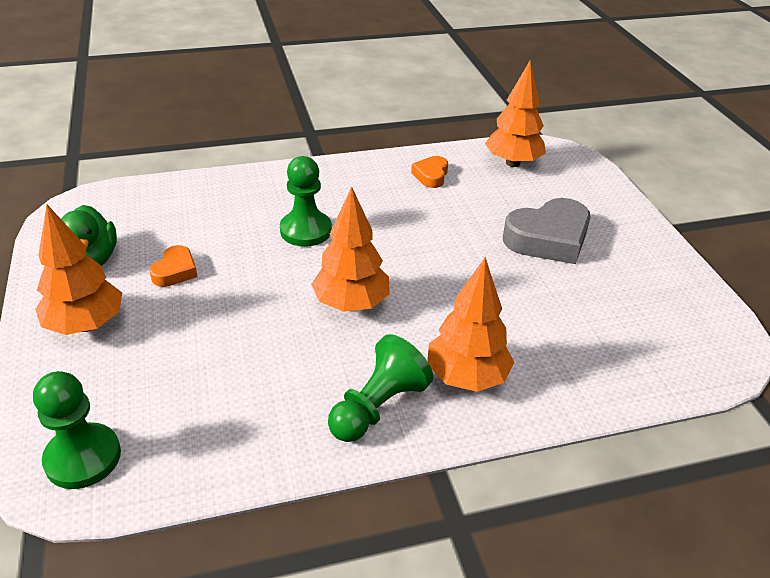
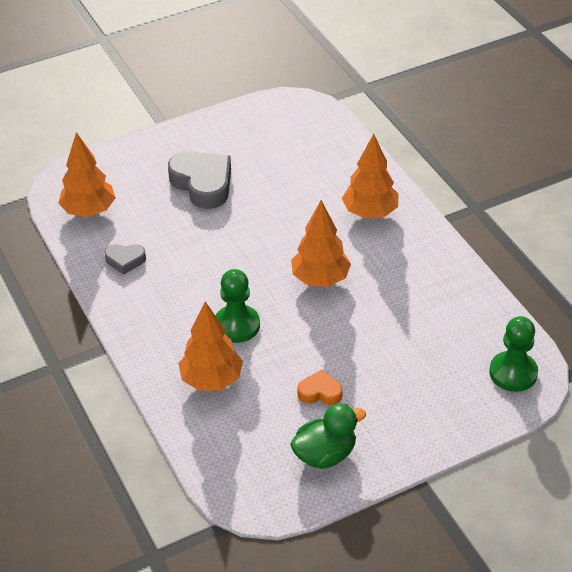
camera: 100 degrees left, 5 degrees up
orange tree [35,205,122,335] -> orange tree moved to [178,302,243,391]
green pawn [328,334,433,442] -> none
orange heart [411,156,448,188] -> grey heart [104,244,146,275]

